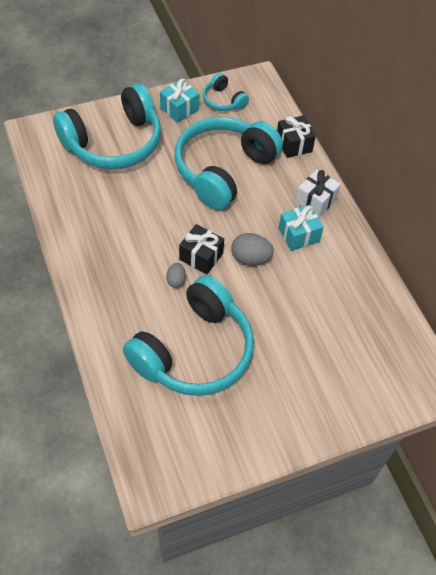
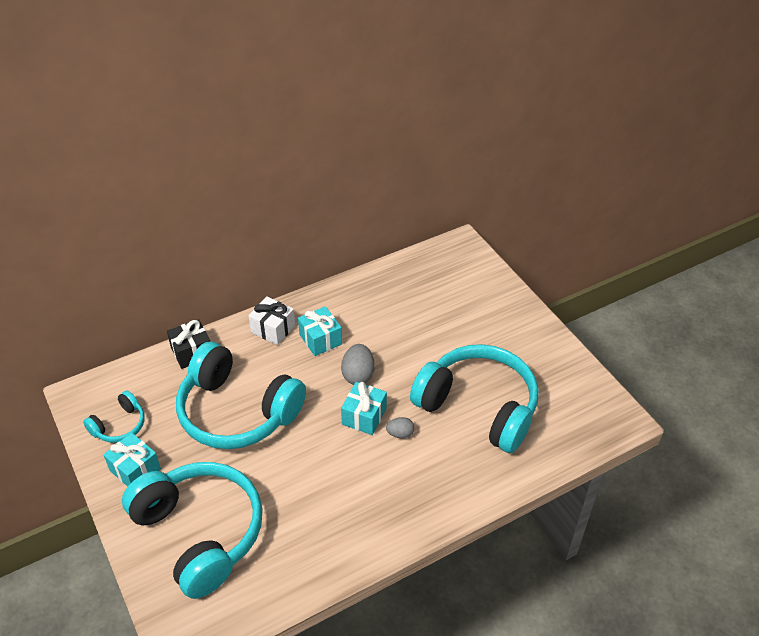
camera: 95 degrees left, 10 degrees down
black gift [179,224,224,274] -> turquoise gift [341,382,387,435]

